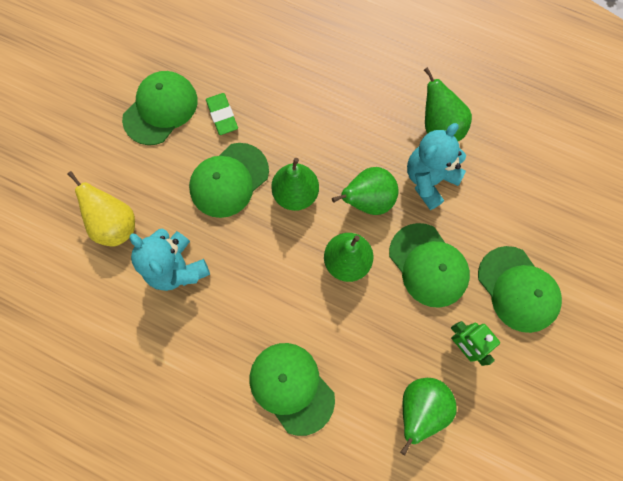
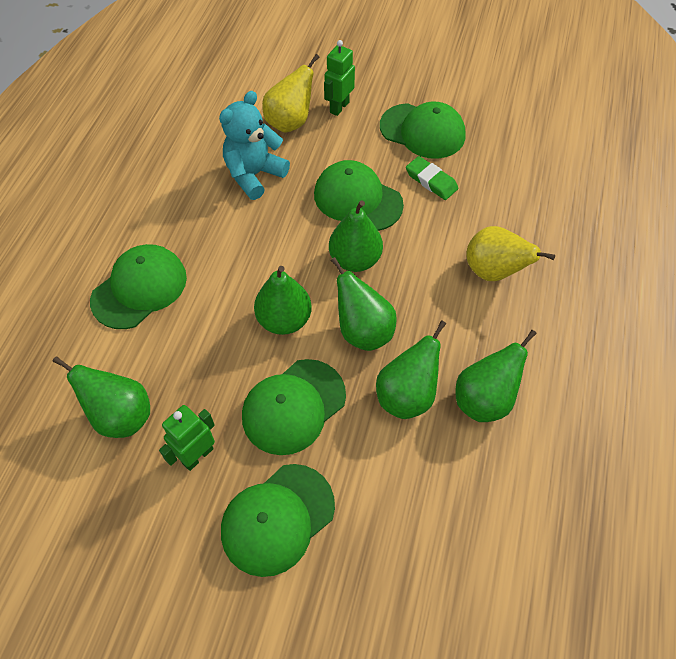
camera: 80 degrees right, 15 degrees down
green eraser [206,93,238,135] -> green eraser turned 75 degrees clockwise [406,156,458,200]
turquoise teddy bear [407,123,466,210] -> green pear [376,321,446,419]
none -> green robot [324,40,355,116]
none -> yellow pear [466,226,555,281]

